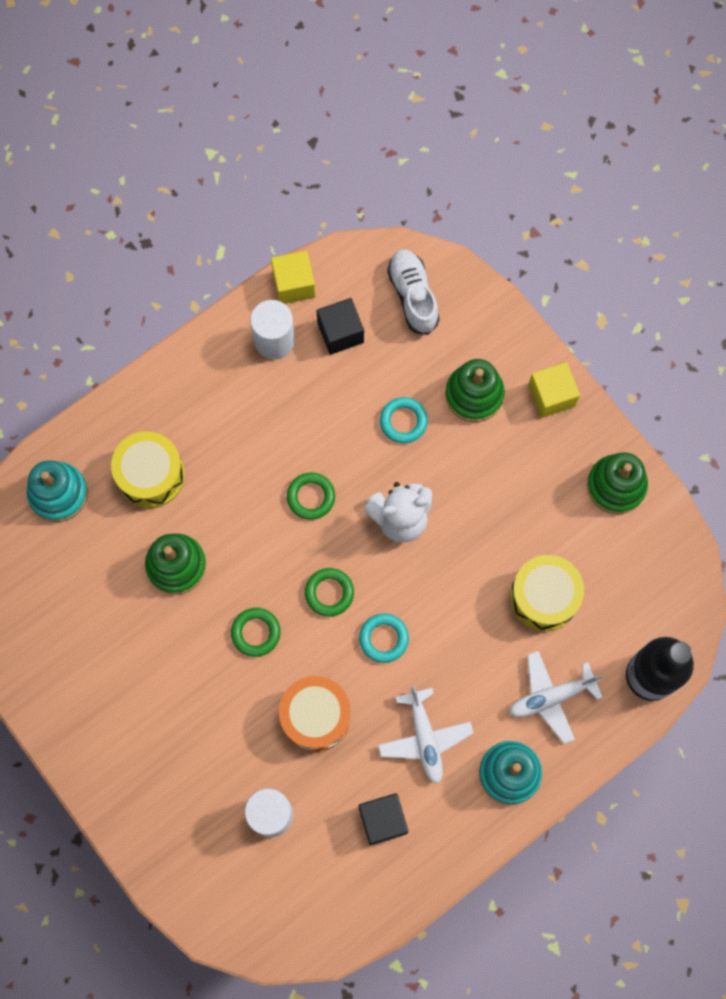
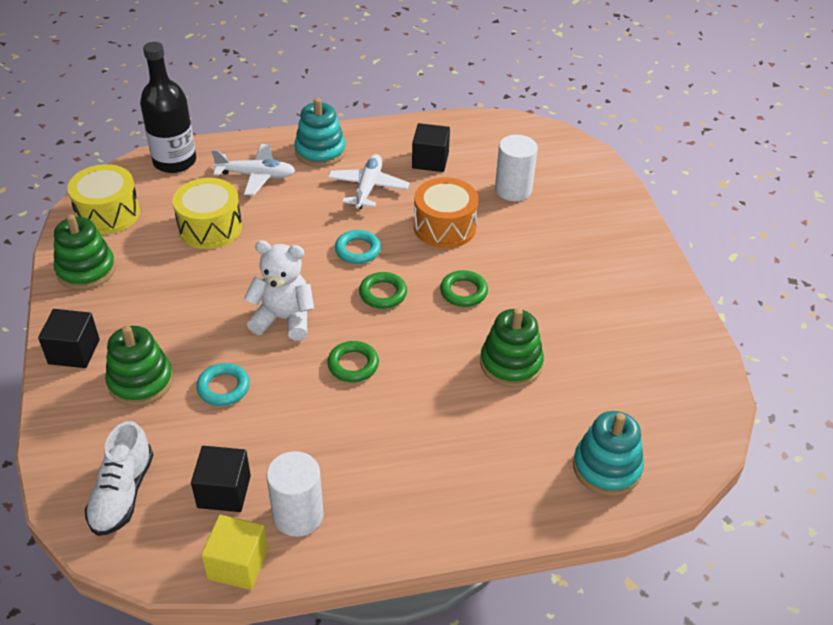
camera: 155 degrees left, 30 degrees down
yellow drum [111,431,185,508] -> yellow drum moved to [67,164,140,235]
yellow cube [528,362,580,418] -> black cube [38,309,100,368]

